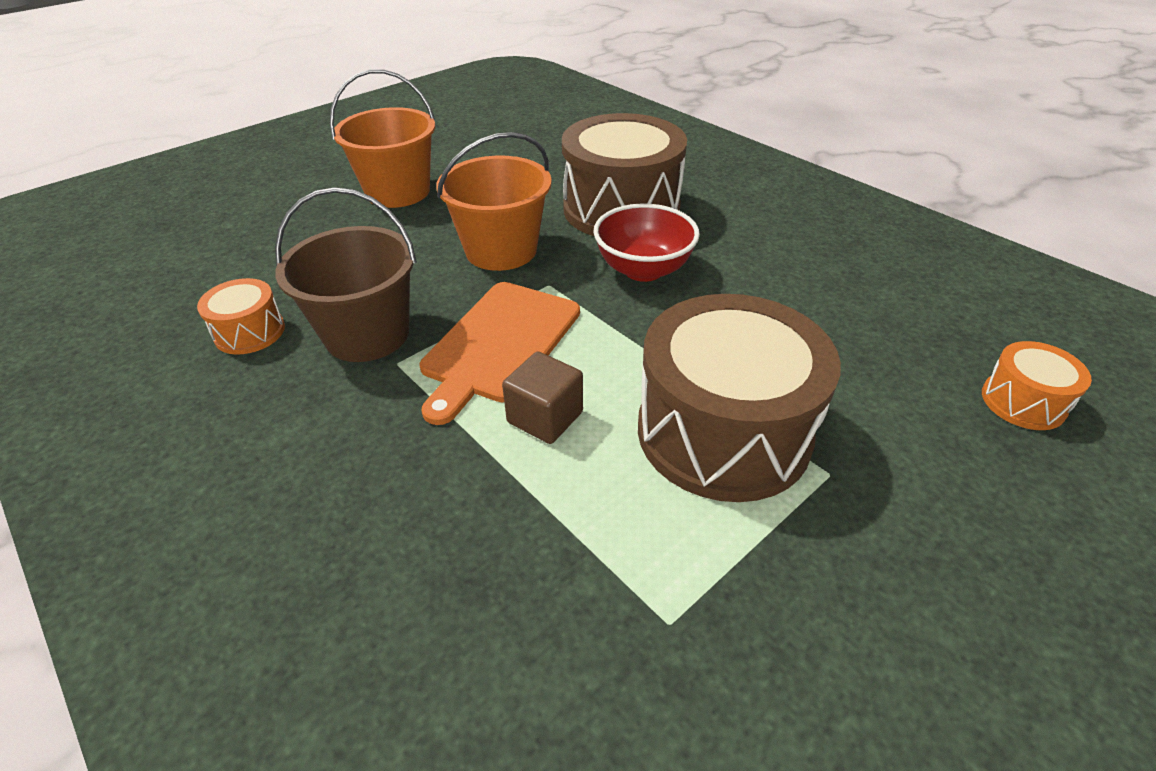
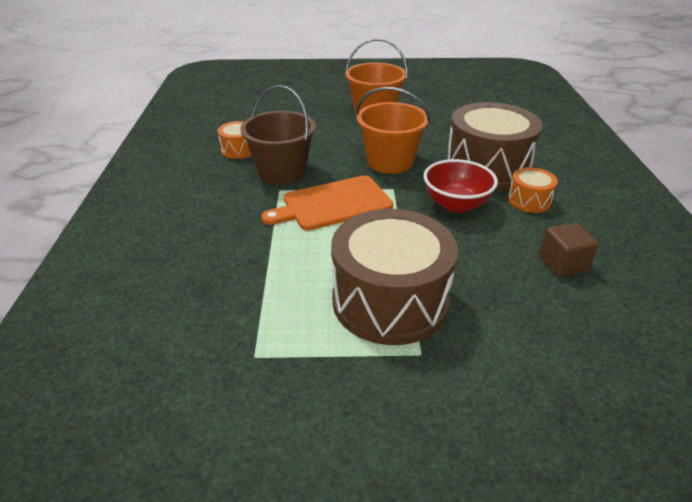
camera: 40 degrees right, 5 degrees down
brown cube [502,351,583,444] -> brown cube moved to [539,223,599,277]
orange drum [982,341,1092,430] -> orange drum moved to [508,167,558,213]

